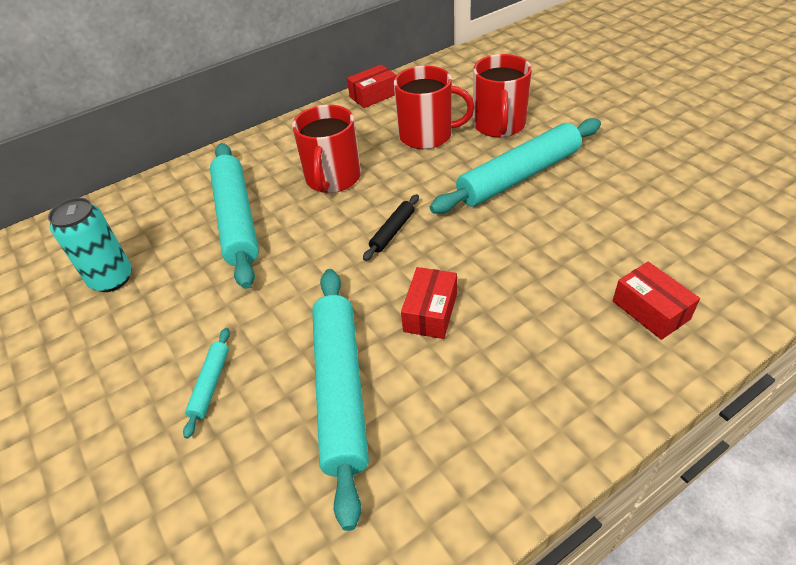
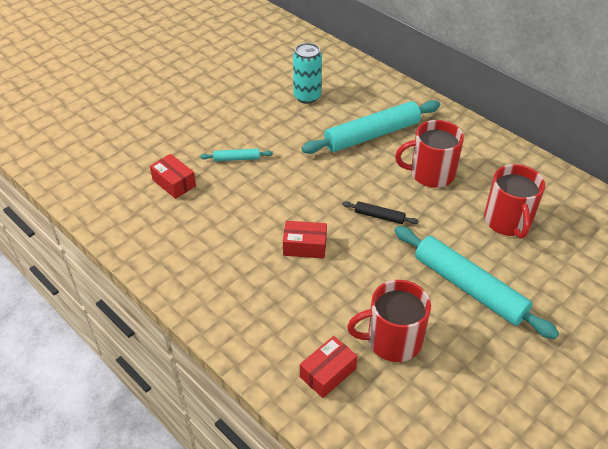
camera: 75 degrees right, 0 degrees up
turquoise rolling pin [312,269,369,531] -> none
red box [347,64,397,108] -> red box moved to [150,154,196,199]
red mug [473,54,532,138] -> red mug moved to [347,280,431,362]

